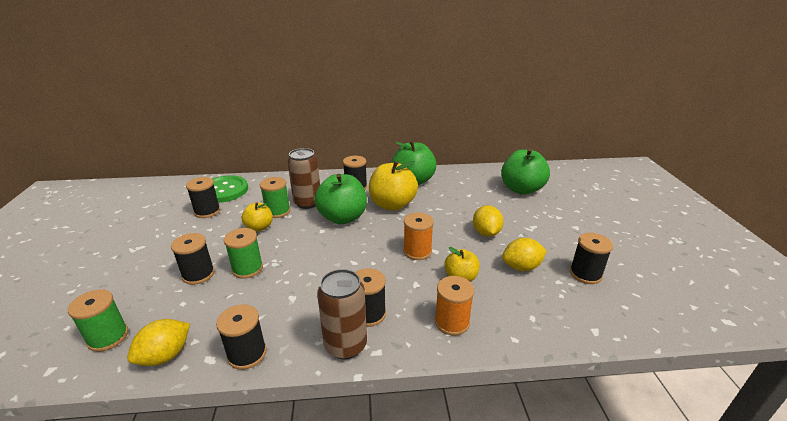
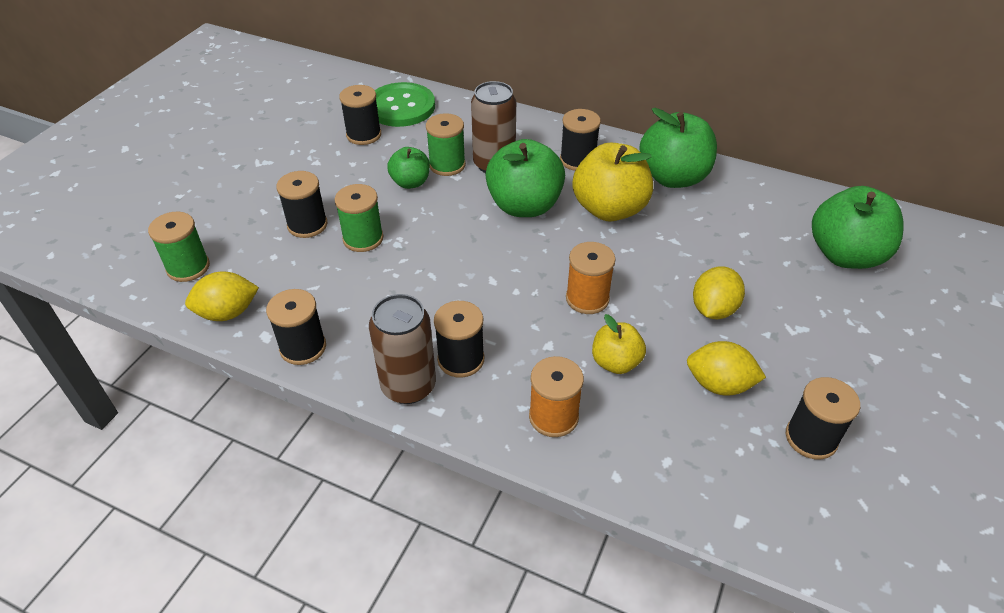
camera: 30 degrees right, 15 degrees up
yellow apple [242,202,273,232] -> green apple [387,147,430,189]

